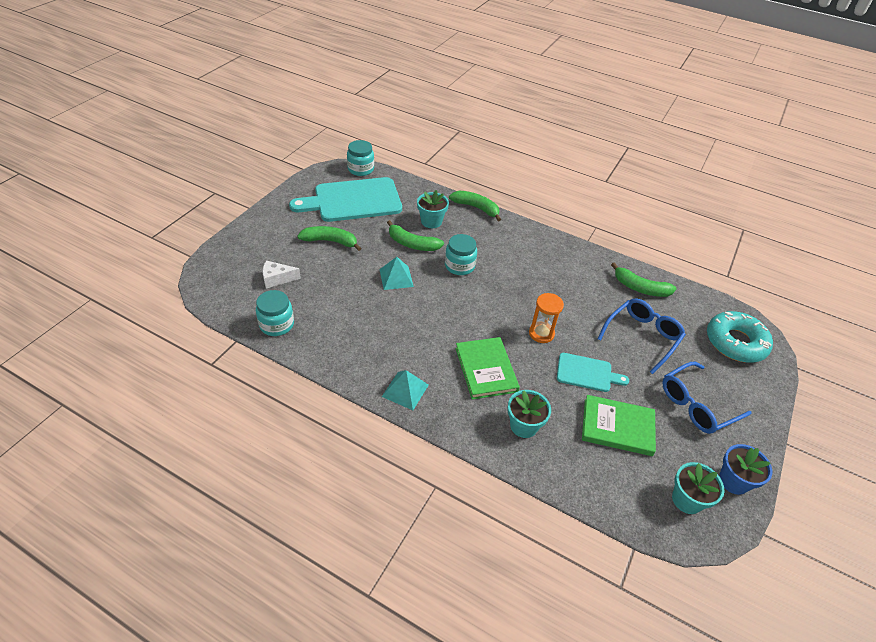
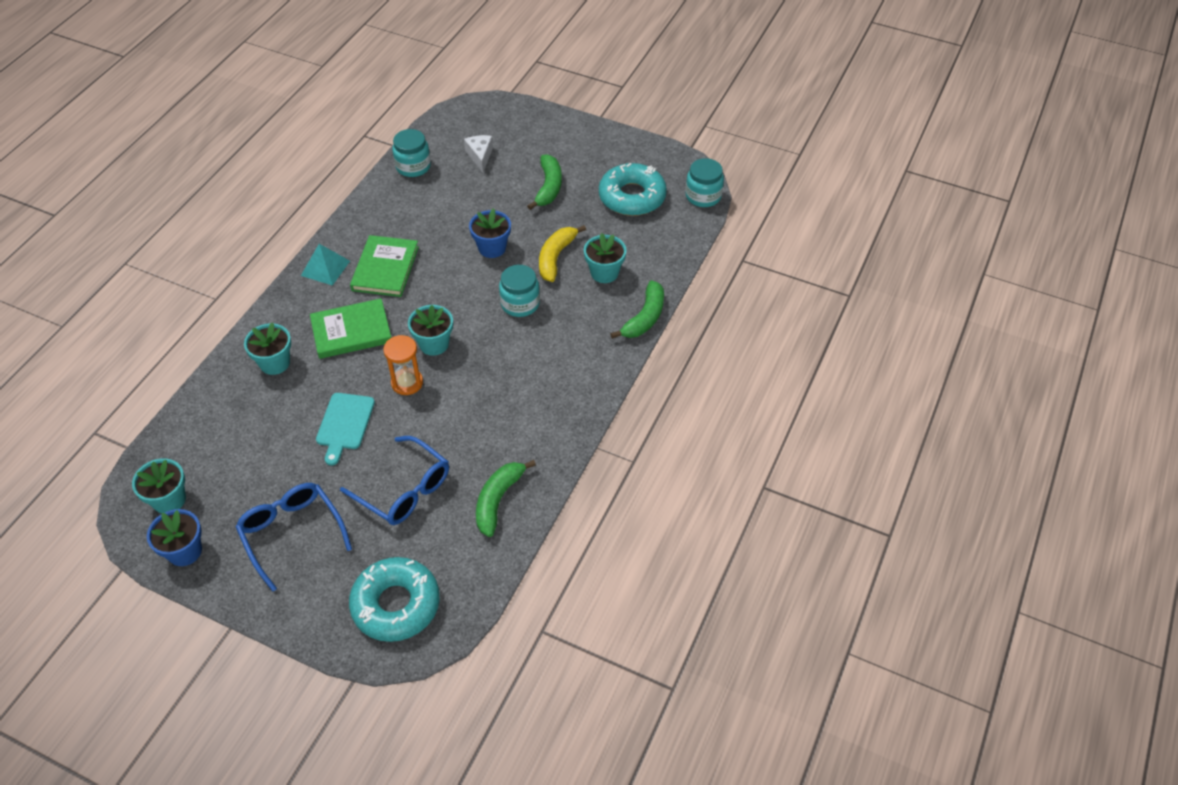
camera: 90 degrees right, 5 degrees up
turquoise cutting board [289,177,402,222] -> turquoise donut [599,163,667,216]
turquoise pyramid [379,257,414,290] -> blue flower pot [469,208,511,258]
green banana [387,220,444,251] -> yellow banana [539,225,586,282]
green book [582,395,656,456] -> green book moved to [350,235,419,297]
none -> turquoise flower pot [408,305,453,356]

